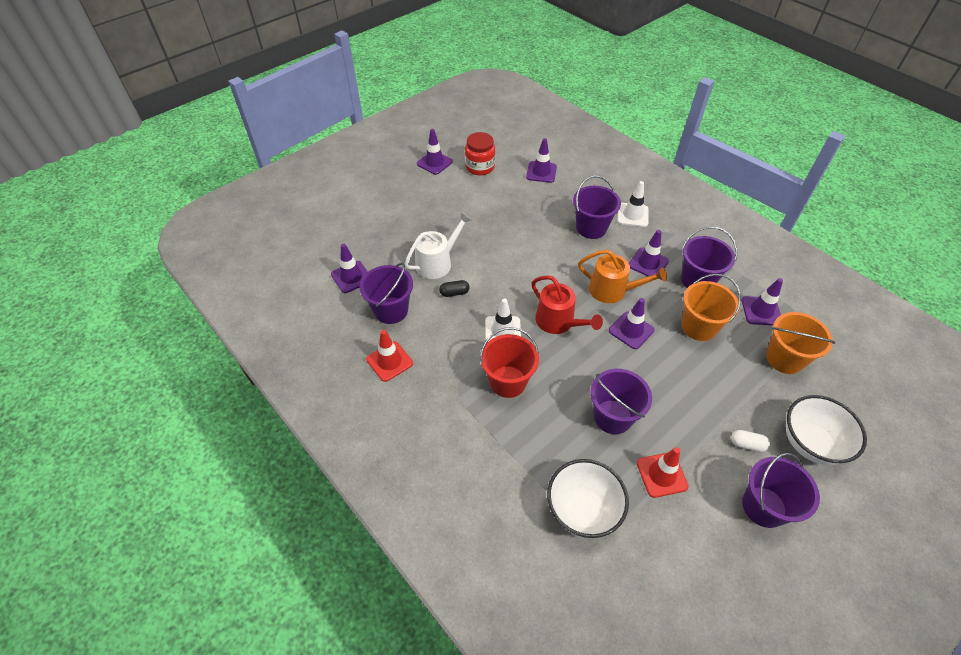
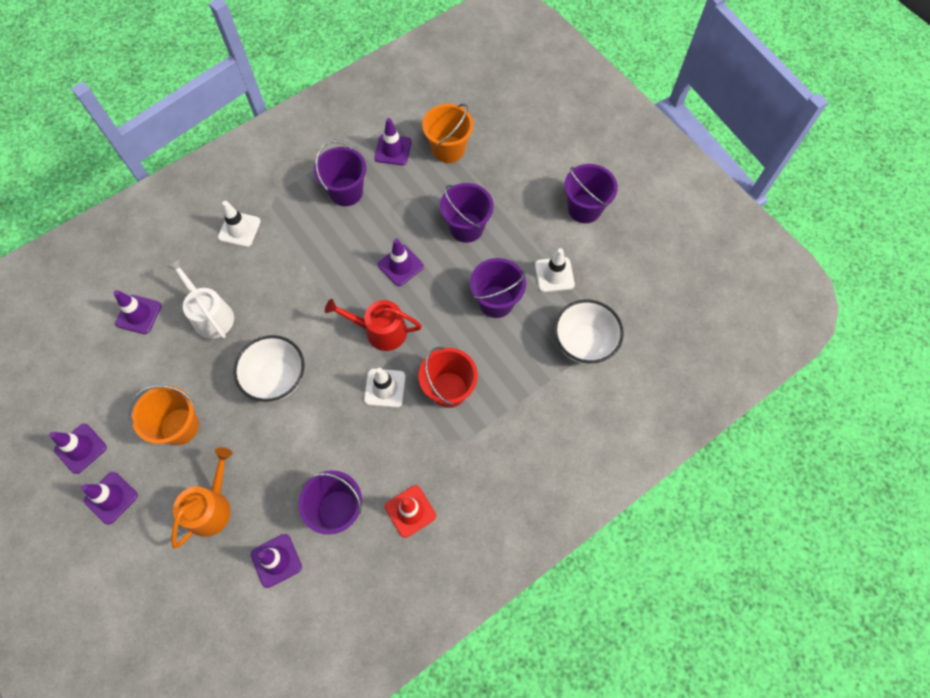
camera: 85 degrees left, 15 degrees up
white watering can [405,212,472,279] -> white watering can moved to [166,258,234,339]
black capsule [439,280,470,297] -> none
red jar [465,132,495,175] -> none
red watering can [531,275,603,334] -> red watering can turned 135 degrees counterclockwise [325,299,422,351]
purple bucket [573,175,621,239] -> purple bucket moved to [440,183,494,243]
orange watering can [578,250,667,303] -> orange watering can moved to [171,447,233,548]
purple traffic cone [629,230,669,276] -> purple traffic cone moved to [81,472,138,525]
red traffic cone [637,447,689,498] -> white traffic cone [535,248,575,292]
orange bucket [682,274,741,341] -> orange bucket moved to [128,385,199,445]
white capsule [731,430,770,452] -> none
white bowl [786,395,867,465] -> white bowl moved to [233,335,305,402]

